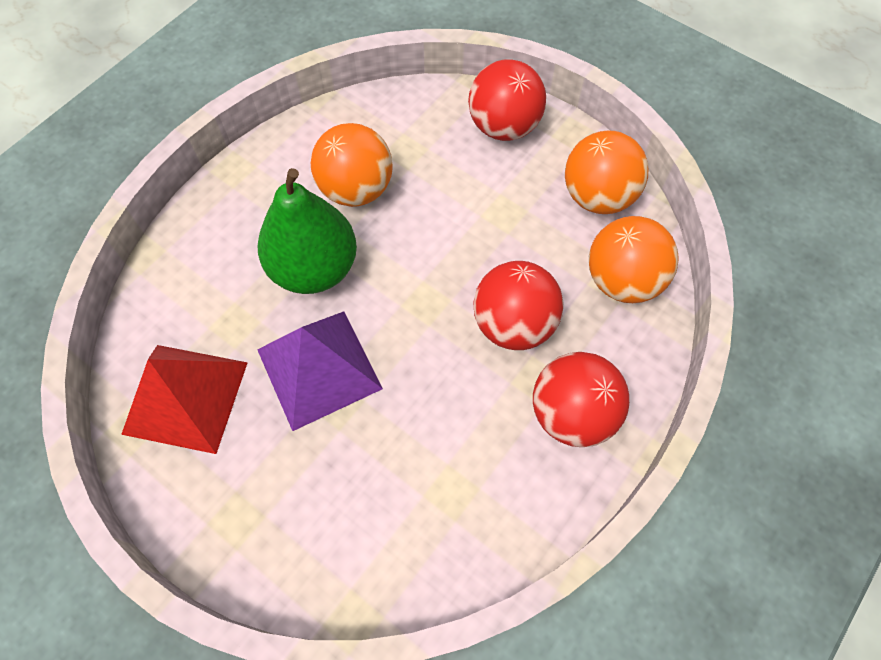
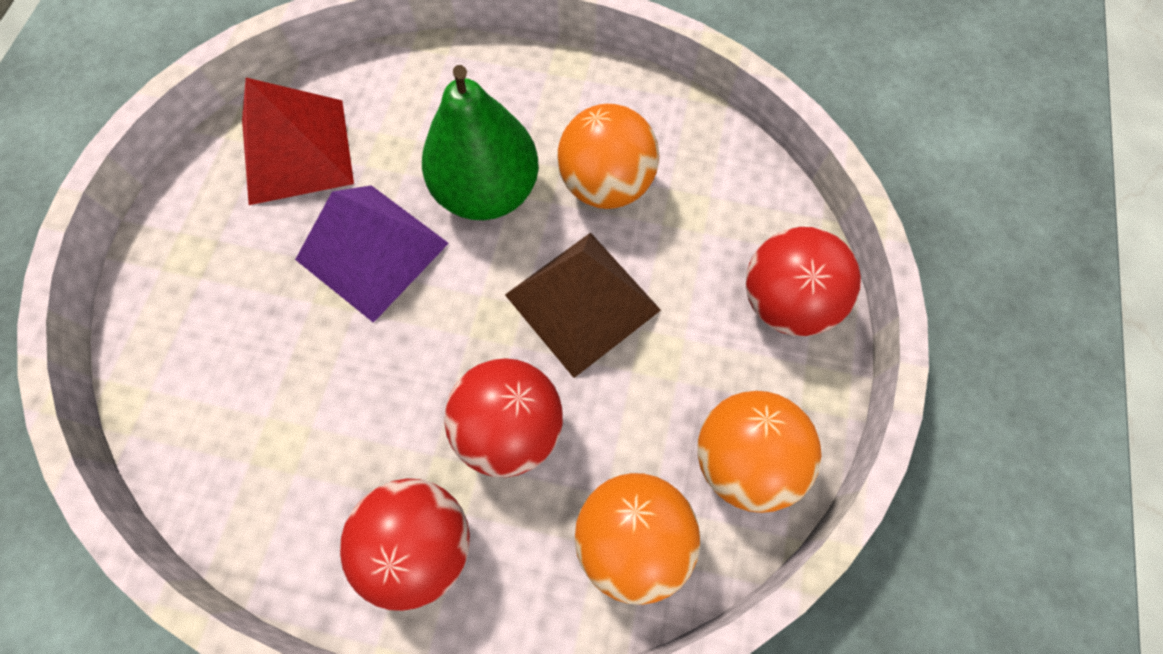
camera: 65 degrees right, 5 degrees up
none -> brown pyramid [505,233,661,378]

